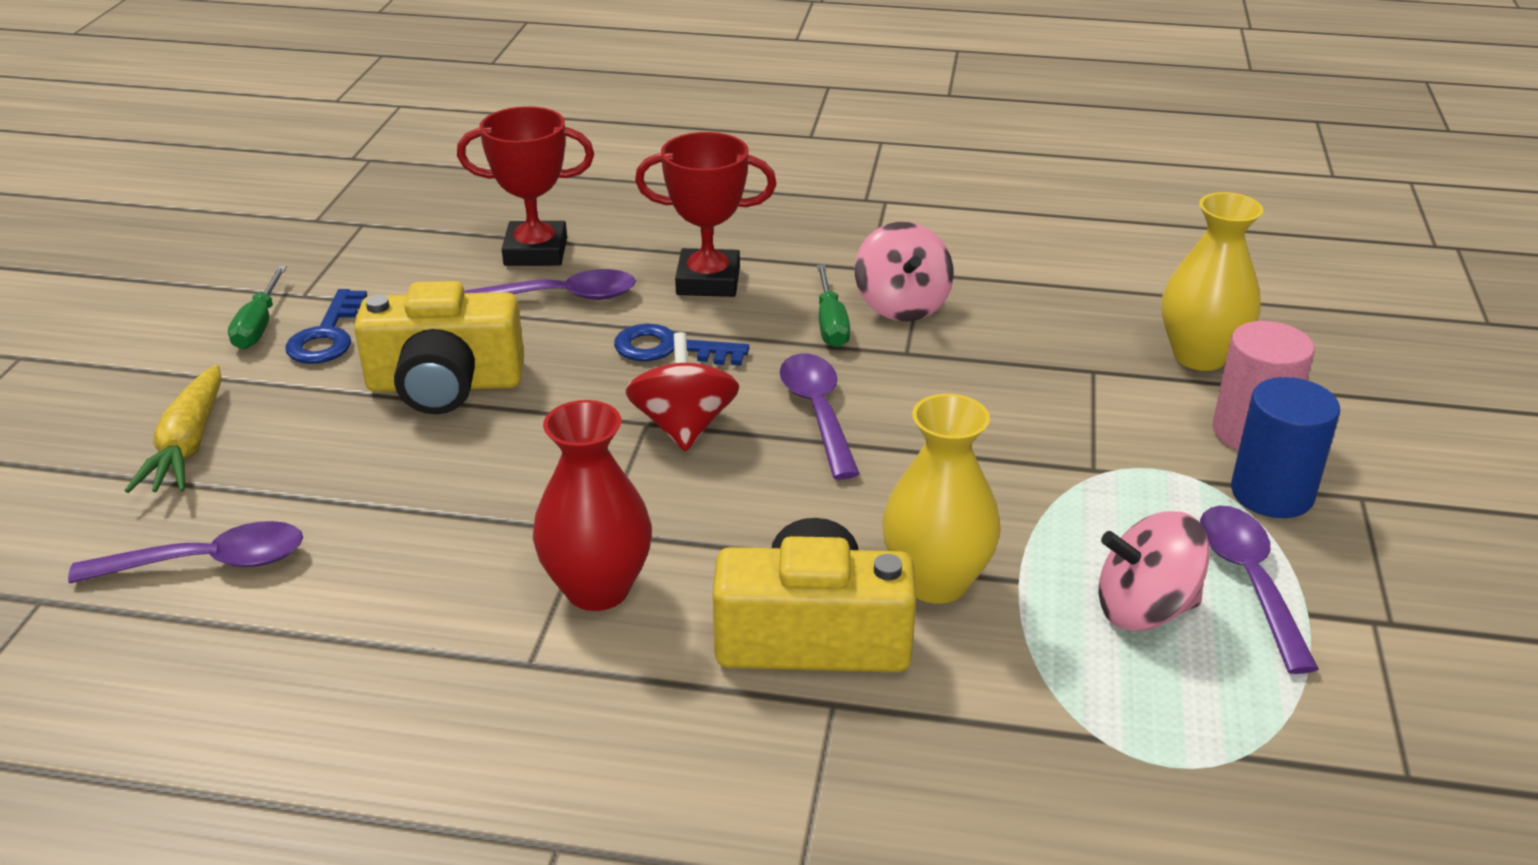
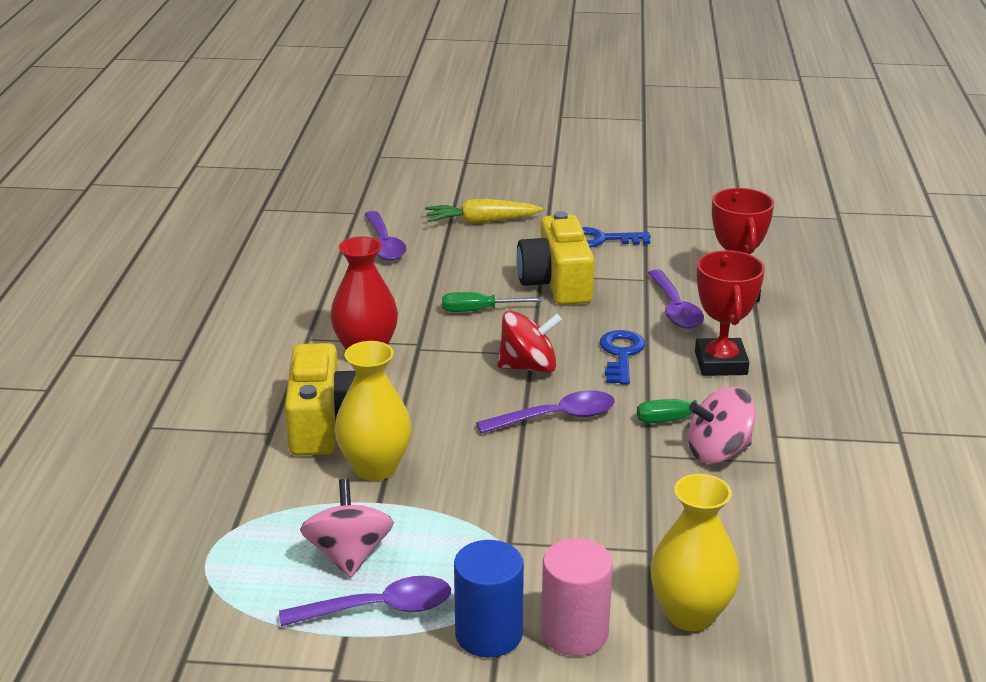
camera: 85 degrees right, 5 degrees down
green screwdriver [228,266,287,349] -> green screwdriver moved to [442,292,543,312]

